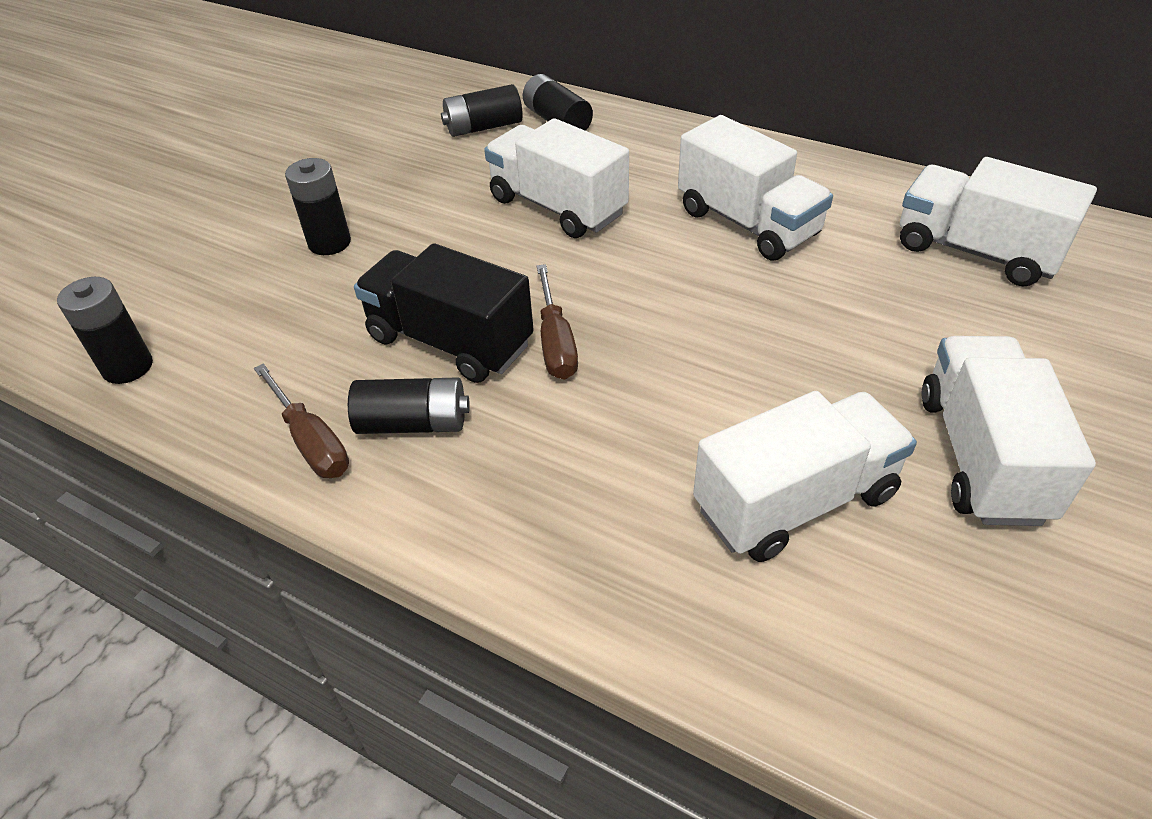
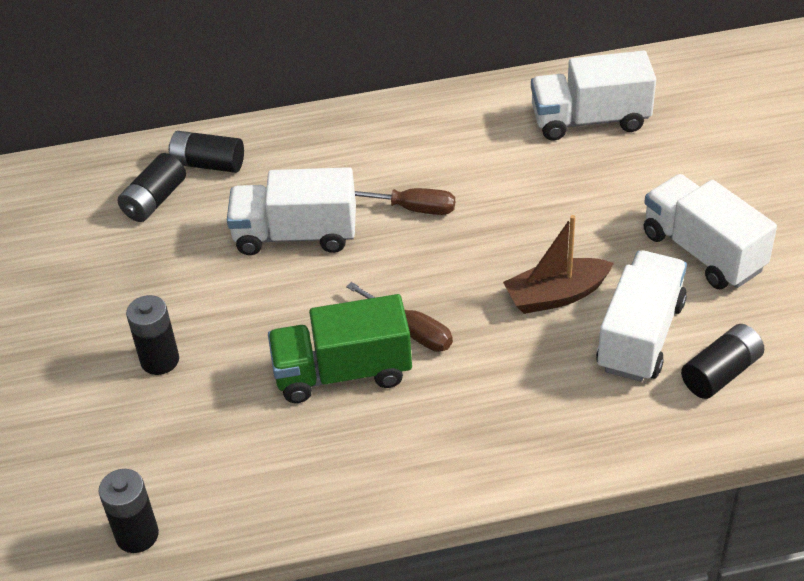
camera: 40 degrees left, 0 degrees up
brown screwdriver [254,363,349,478] -> brown screwdriver moved to [355,188,455,215]
black battery [348,377,470,434] -> black battery moved to [681,324,764,399]
black truck [354,243,534,383] -> green truck [268,294,412,403]
white truck [678,115,833,261] -> none
none -> brown boat [503,215,614,314]

